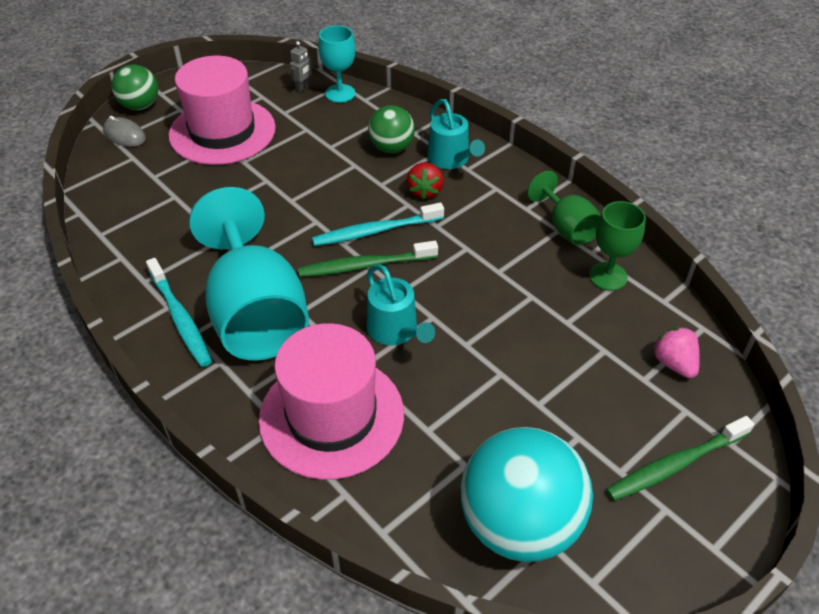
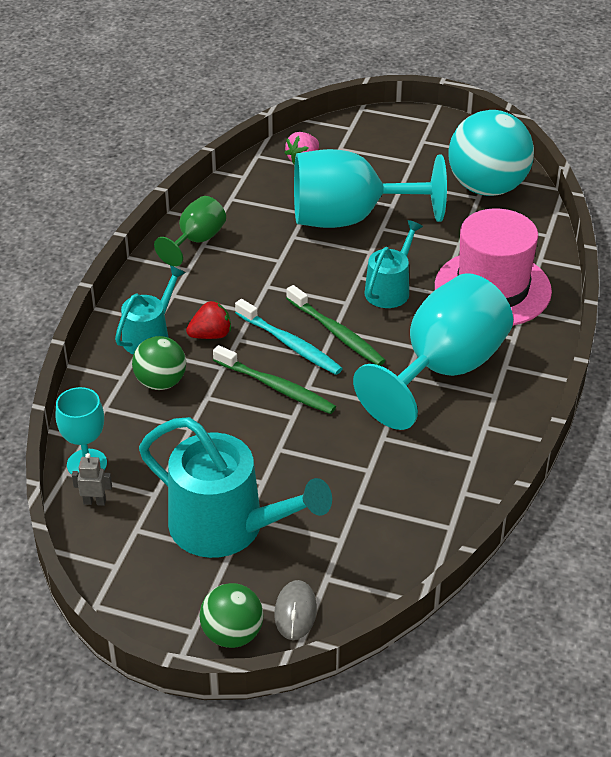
camera: 120 degrees left, 5 degrees down
turquoise toothbrush [146,258,212,367] -> none
pink hat [169,56,276,165] -> turquoise watering can [139,417,332,558]
green goblet [589,201,646,291] -> none
green toothbrush [606,416,754,501] -> green toothbrush moved to [213,345,336,414]
none -> turquoise goblet [294,149,447,228]

